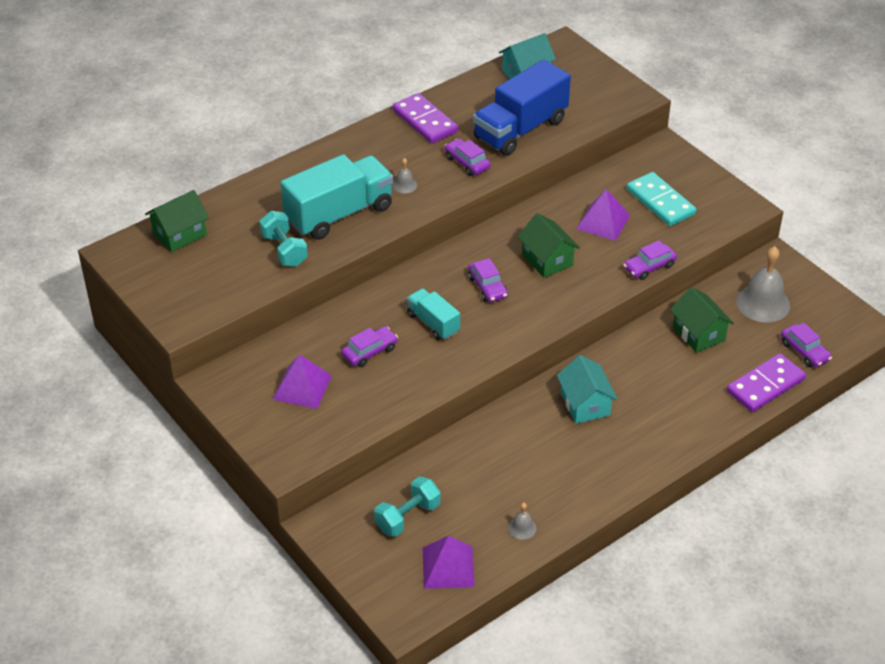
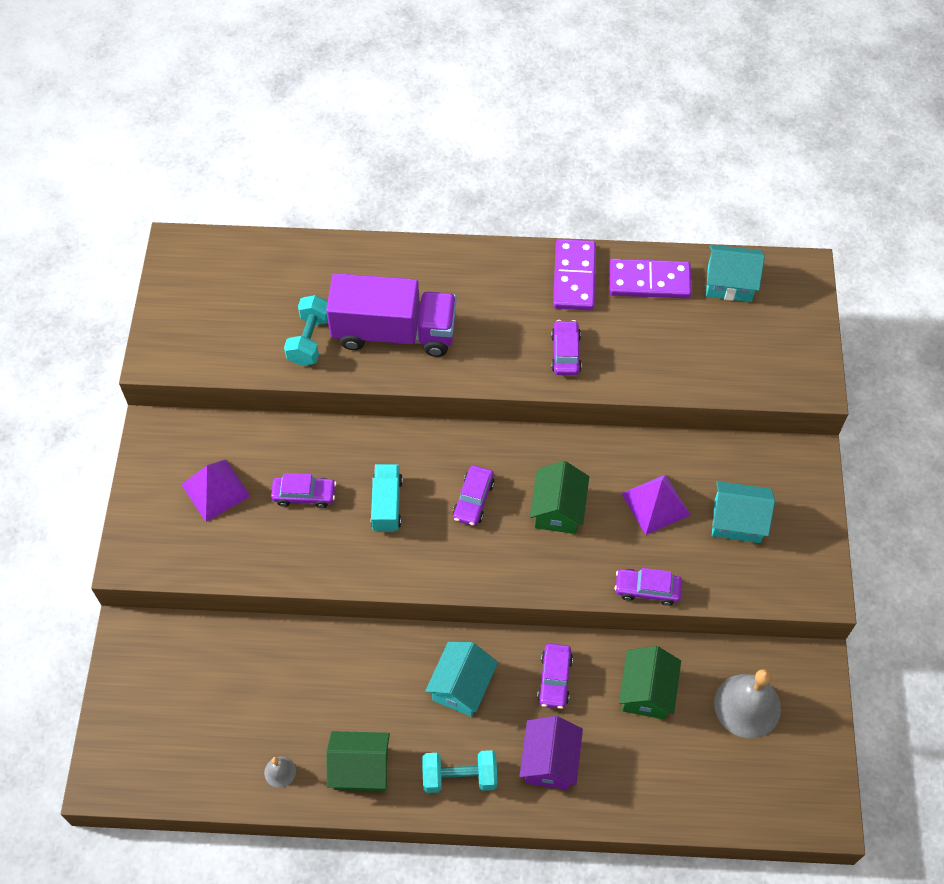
camera: 40 degrees right, 15 degrees up
green house [145,190,209,252] -> green house moved to [326,731,390,791]
turquoise truck [280,154,393,240] -> purple truck [326,273,457,357]
turquoise dumbbell [374,476,440,537] -> turquoise dumbbell moved to [422,750,497,793]
grey bell [393,158,417,193] -> none
purple pyramid [423,536,475,589] -> none
blue truck [473,59,571,156] -> none
turquoise domino [627,172,696,226] -> turquoise house [712,481,775,543]
purple domino [727,353,806,412] -> purple domino moved to [609,259,692,299]
purple car [781,323,832,367] -> purple car moved to [537,643,573,709]
none -> purple house [519,716,583,790]

